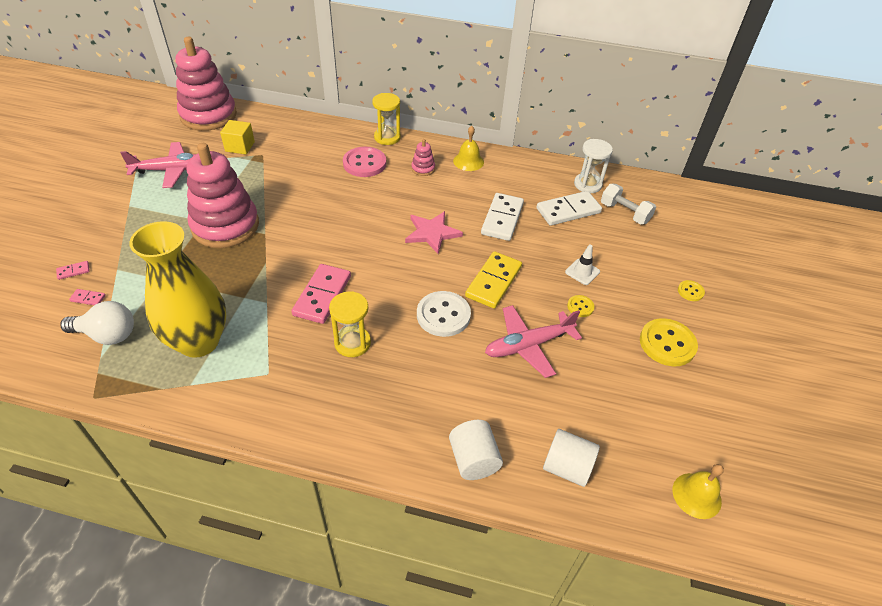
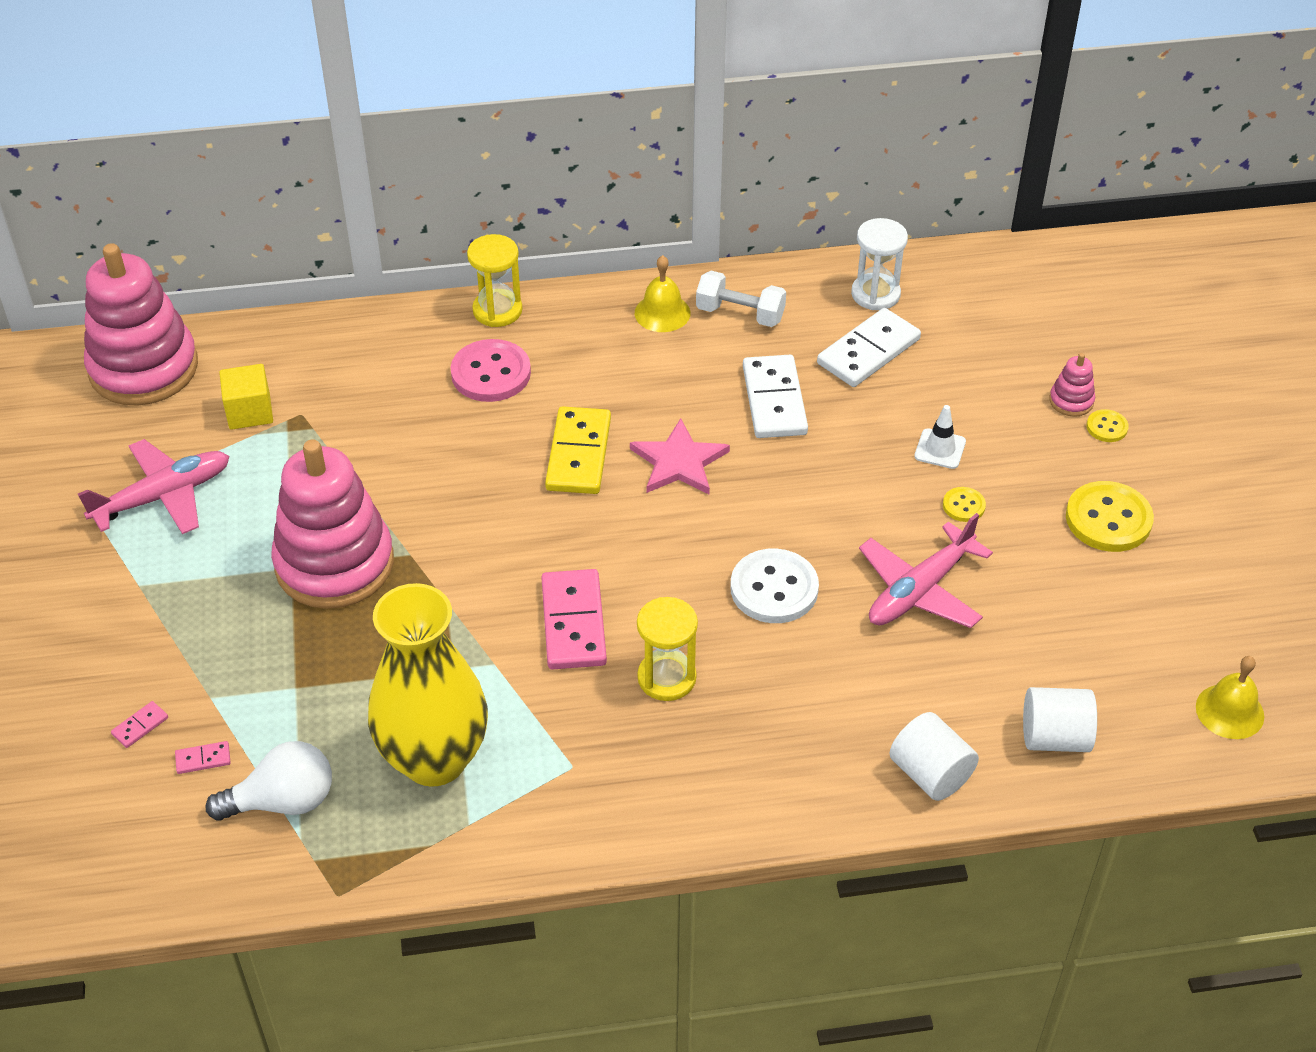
camera: 20 degrees left, 0 degrees up
pink stacking toy [411,139,435,176] -> pink stacking toy moved to [1049,353,1095,417]
yellow domino [465,251,522,309] -> yellow domino moved to [545,406,611,494]
white dumbbell [601,184,656,224] -> white dumbbell moved to [696,271,786,327]

